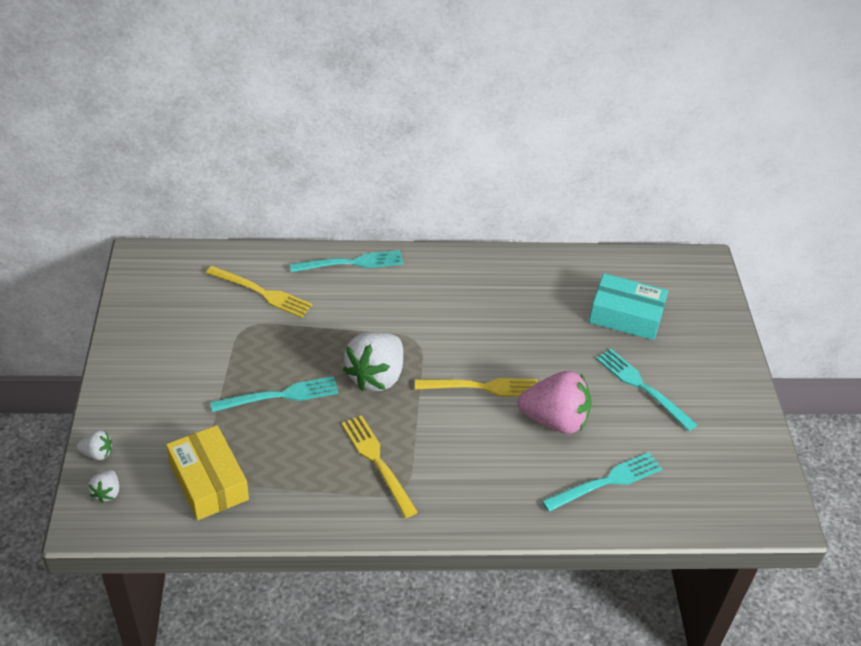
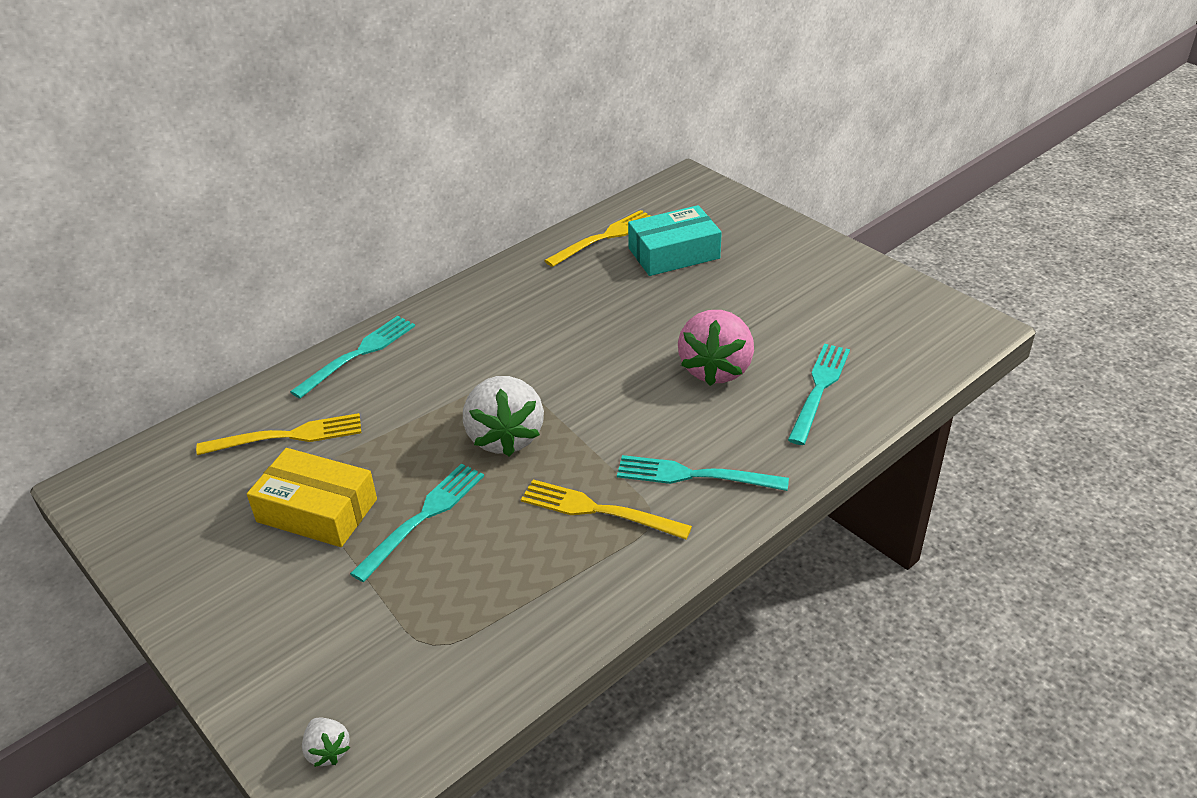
camera: 35 degrees left, 5 degrees down
white strawberry [77,430,112,460] -> none
yellow box [166,425,249,520] -> yellow box moved to [247,448,377,547]
yellow fork [415,378,538,396] -> yellow fork moved to [544,210,651,267]
pink strawberry [517,371,592,434] -> pink strawberry turned 135 degrees clockwise [678,310,754,386]
turquoise fork [596,349,697,431] -> turquoise fork moved to [617,455,789,491]

